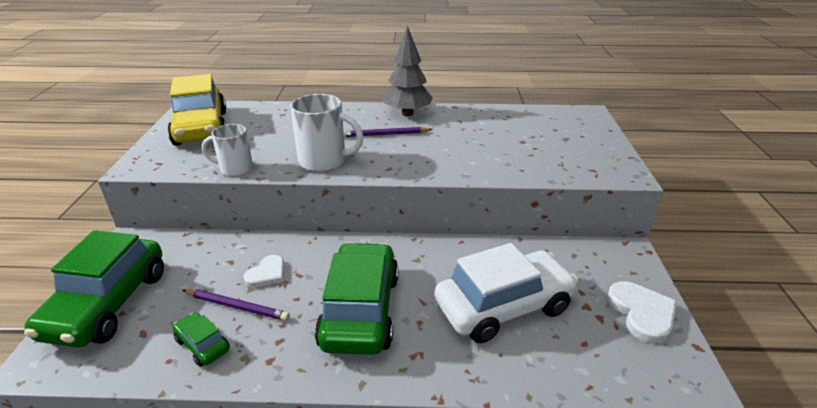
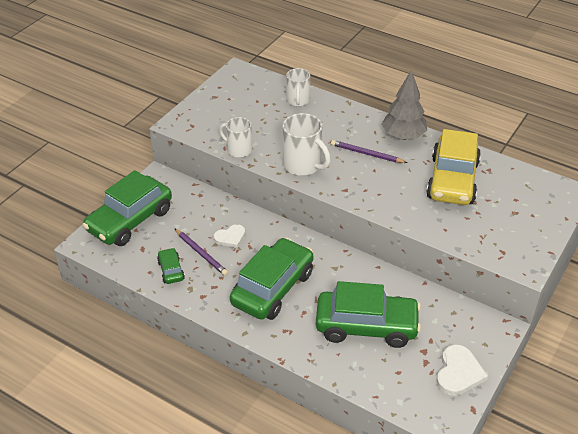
camera: 30 degrees right, 10 degrees up
yellow car [167,74,226,146] -> yellow car moved to [426,129,481,205]
white car [435,243,579,343] -> green car [316,281,421,348]
none -> white mug [286,68,310,106]

